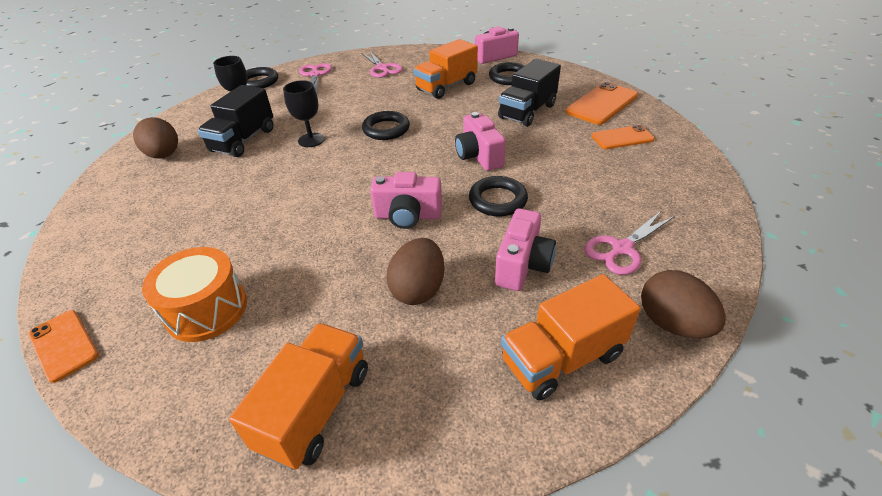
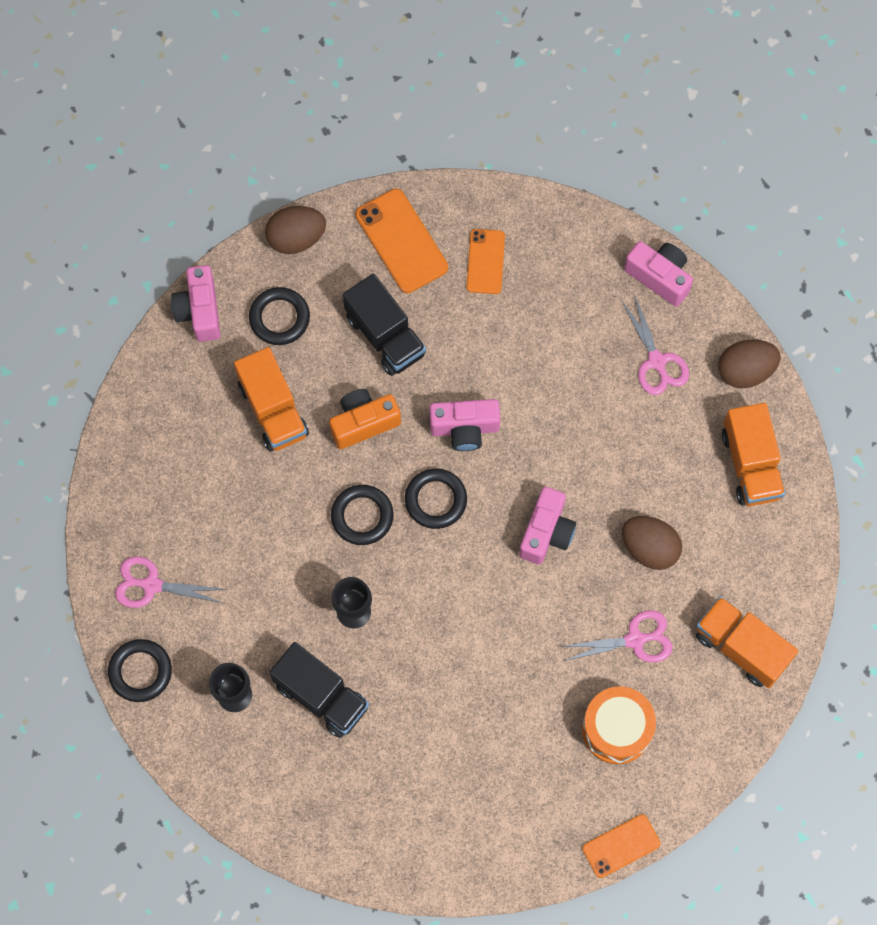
camera: 75 degrees left, 30 degrees up
brown egg [133,117,178,158] -> brown egg moved to [265,206,326,254]
pink scissors [361,50,403,78] -> pink scissors moved to [559,610,673,663]
black ring [469,176,528,217] -> black ring moved to [405,469,467,529]
pink camera [495,209,556,291] -> pink camera moved to [624,241,693,307]
none -> orange camera [329,389,401,449]

